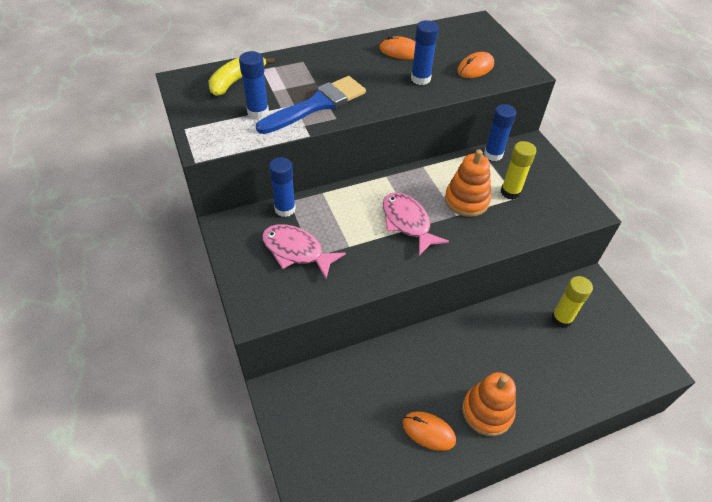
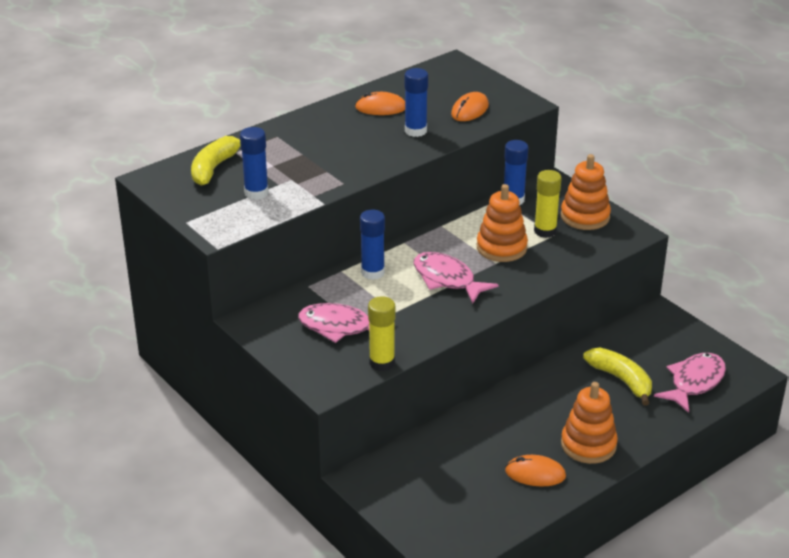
camera: 15 degrees left, 15 degrees down
blue brush [256,76,366,134] -> none
blue glue stick [269,157,296,217] -> blue glue stick moved to [360,210,385,280]
yellow glue stick [551,276,593,328] -> yellow glue stick moved to [368,296,395,371]
none -> orange stacking toy [561,154,611,230]
none -> yellow banana [583,348,652,406]
none -> pink fish [654,353,726,413]

